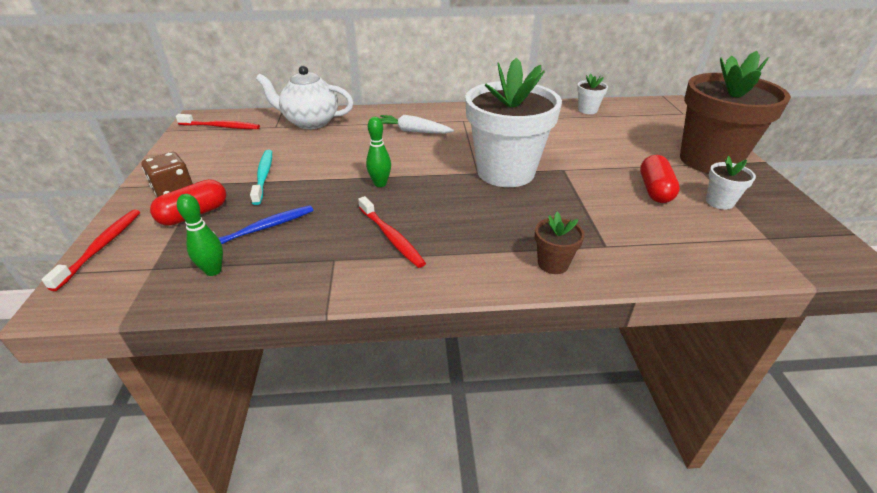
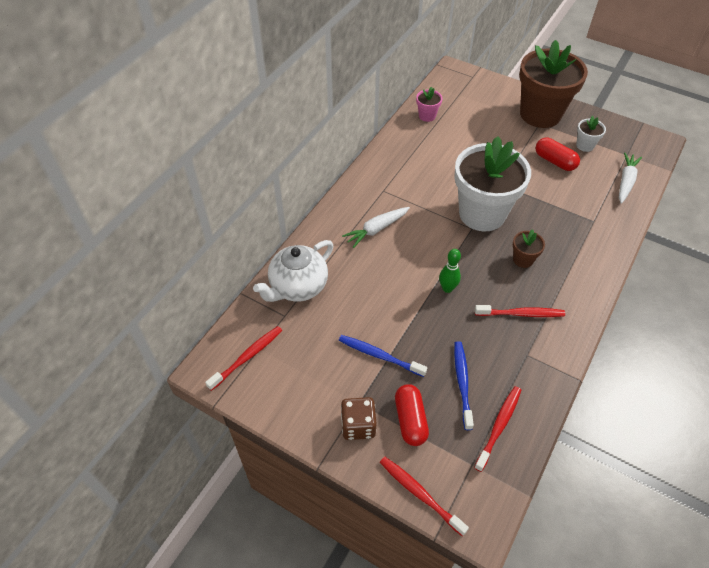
camera: 55 degrees left, 15 degrees up
green bowling pin [177,194,223,276] -> red toothbrush [474,386,521,472]
turquoise toothbrush [250,150,272,205] -> blue toothbrush [339,335,427,377]
brown flower pot [535,212,585,274] -> brown flower pot moved to [513,229,545,268]
white flower pot [577,73,608,114] -> pink flower pot [416,87,442,122]
none -> white carrot [619,152,642,204]

